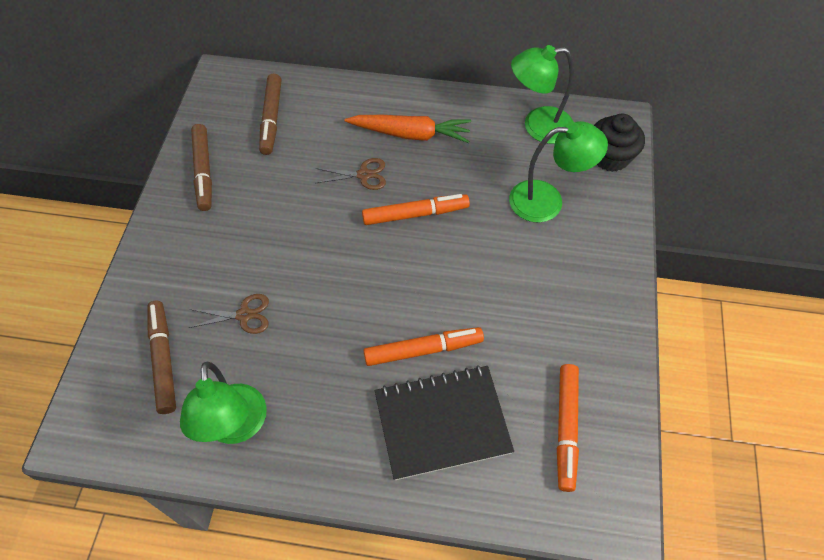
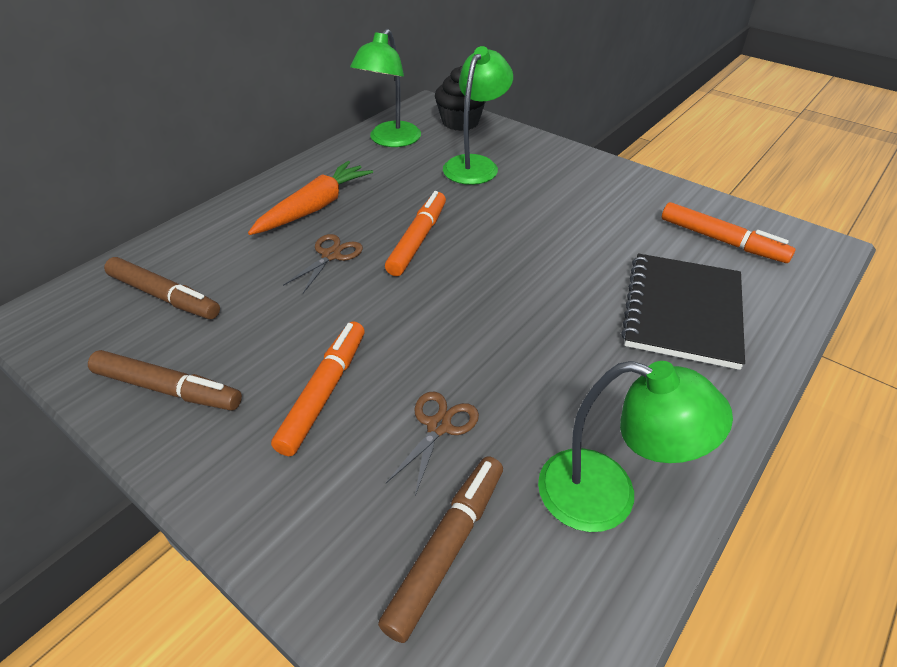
camera: 60 degrees left, 15 degrees down
brown marker [147,301,176,414] -> brown marker turned 105 degrees clockwise [378,456,503,643]
orange marker [364,327,484,366] -> orange marker moved to [271,321,365,456]

